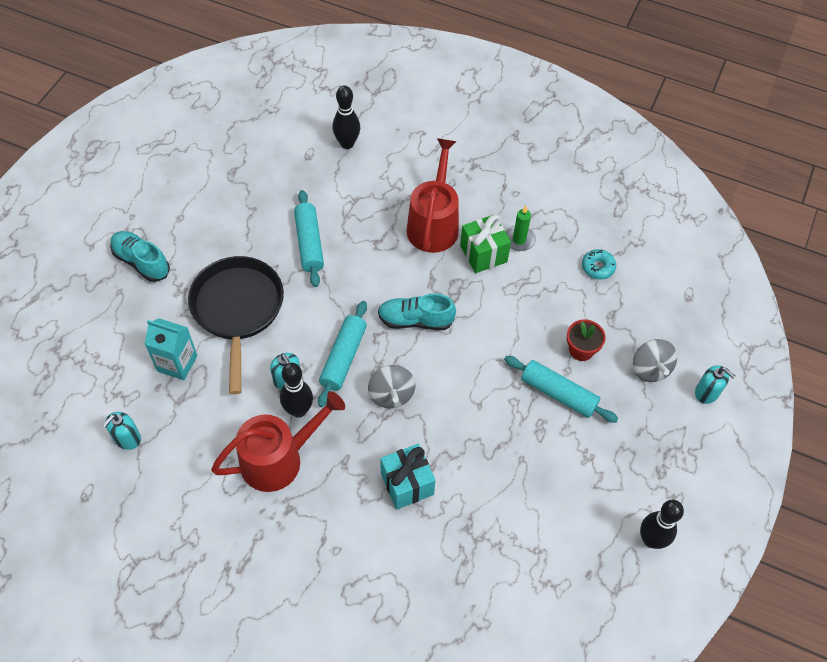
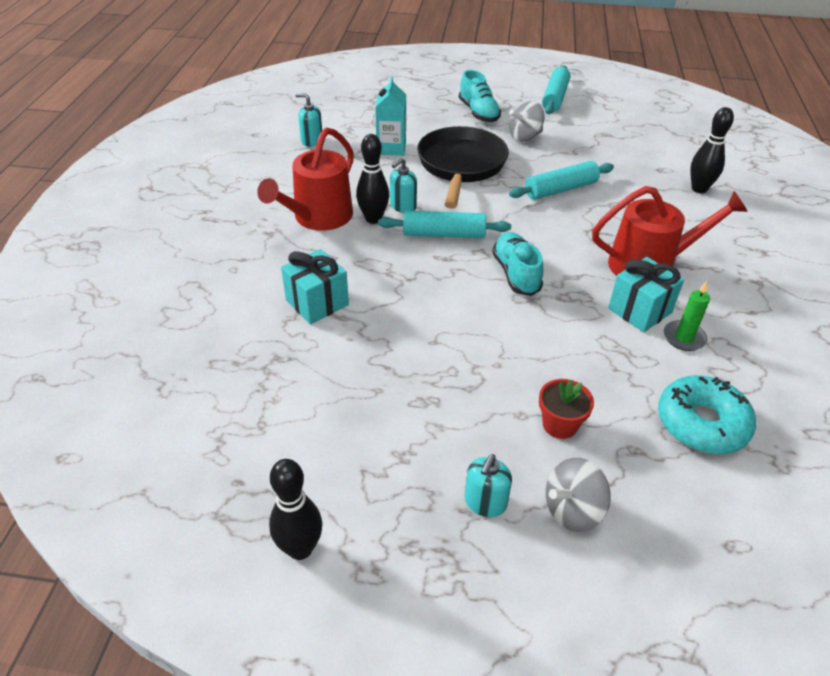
camera: 75 degrees right, 15 degrees down
turquoise shoe [110,231,170,282] -> turquoise shoe turned 135 degrees clockwise [459,70,501,122]
black pan [188,256,284,395] -> black pan turned 60 degrees counterclockwise [417,126,509,209]
red watering can [211,391,345,492] -> red watering can turned 75 degrees clockwise [257,127,354,231]
grey spinning top [368,365,415,408] -> grey spinning top moved to [509,101,545,142]
green gift [460,214,511,273] -> turquoise gift [608,257,684,332]
turquoise rolling pin [504,356,619,423] -> turquoise rolling pin moved to [542,66,571,114]
turquoise donut [582,249,616,279] -> turquoise donut [658,375,756,454], size x1.84
turquoise soap dispenser [695,366,736,404] -> turquoise soap dispenser moved to [465,454,512,517]

